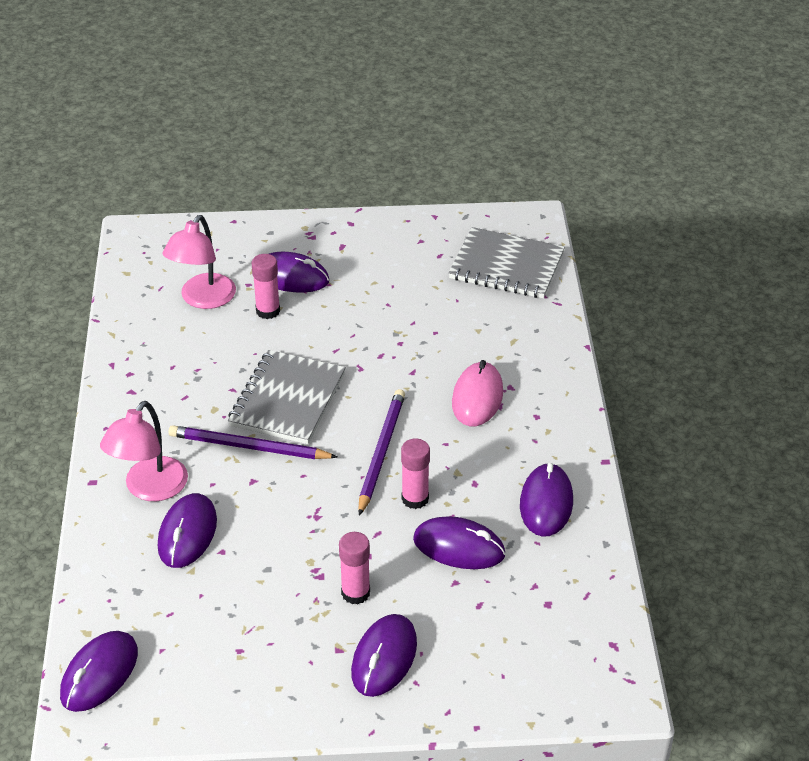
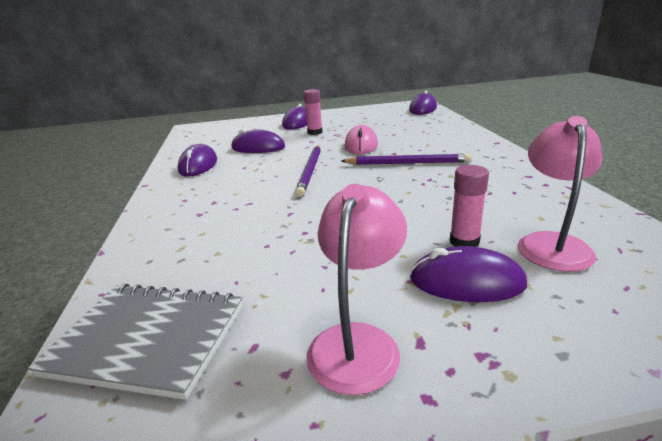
camera: 175 degrees right, 15 degrees down
pink lamp [100,401,188,501] -> pink lamp moved to [307,184,407,395]
purple mouse [158,493,217,568] -> none
grey notebook [228,350,346,444] -> none
pink glue stick [401,439,430,509] -> none
pink mouse [452,360,503,426] -> pink mouse moved to [345,125,378,155]

